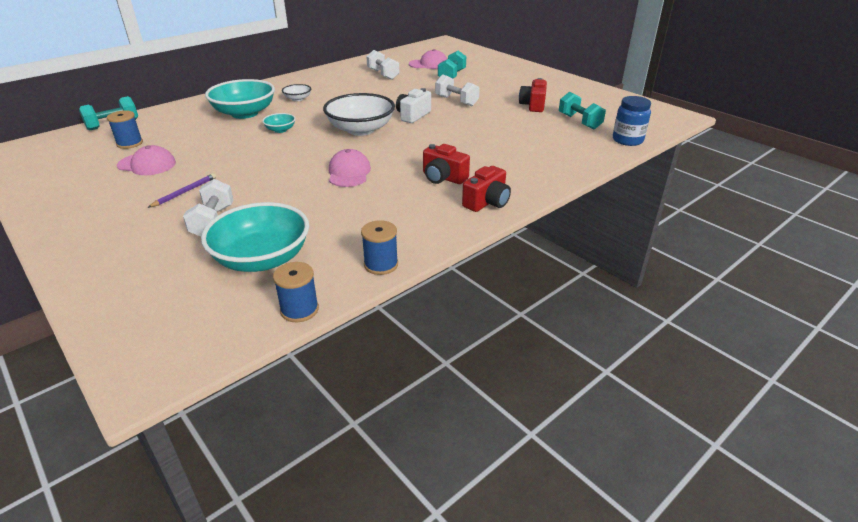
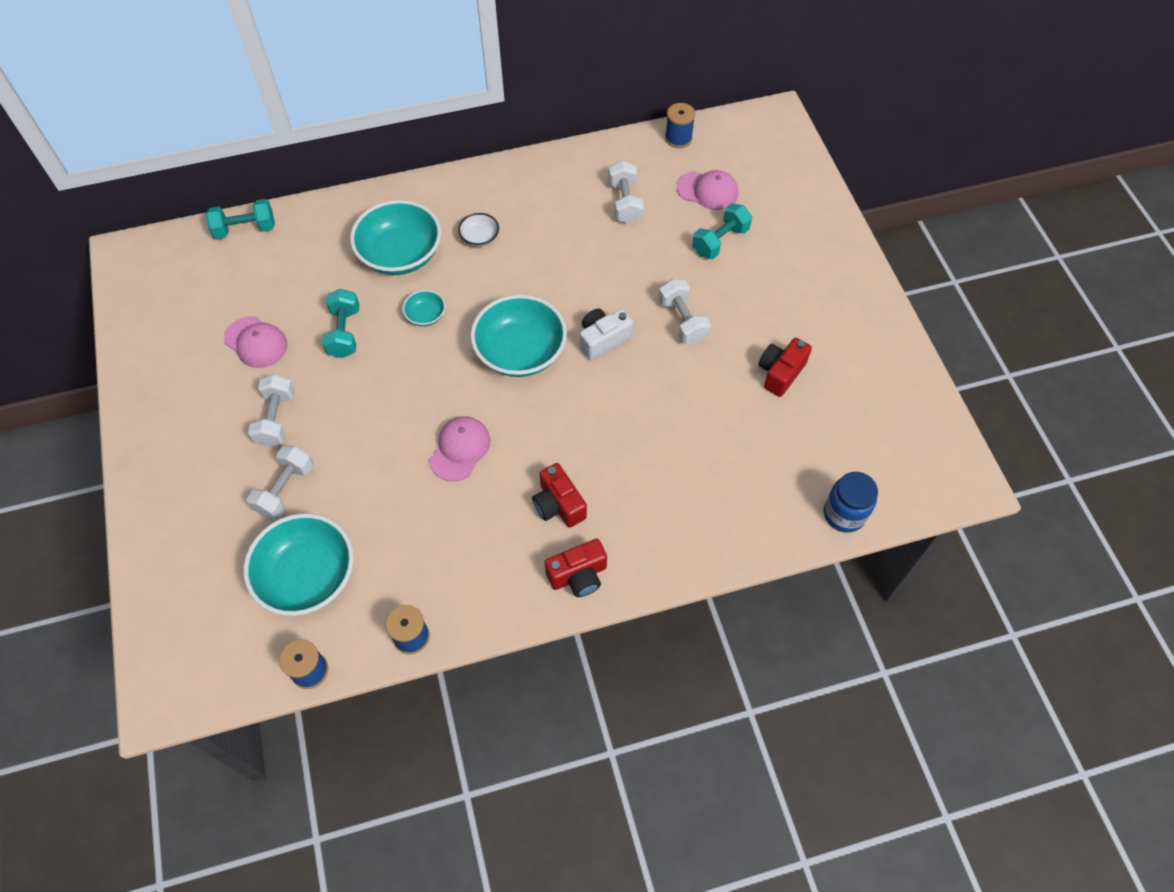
camera: 25 degrees right, 25 degrees up
blue spool [107,110,143,149] -> blue spool moved to [665,103,695,148]
purple pencil [148,173,216,208] -> white dumbbell [248,374,295,447]
white bowl [323,93,395,136] -> turquoise bowl [470,294,567,377]
turquoise dumbbell [559,92,606,130] -> turquoise dumbbell moved to [322,289,359,358]

